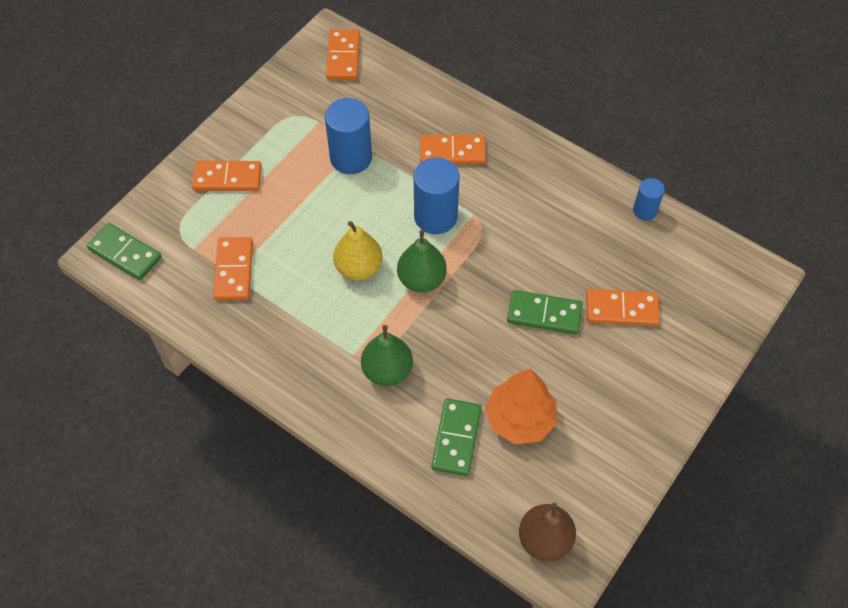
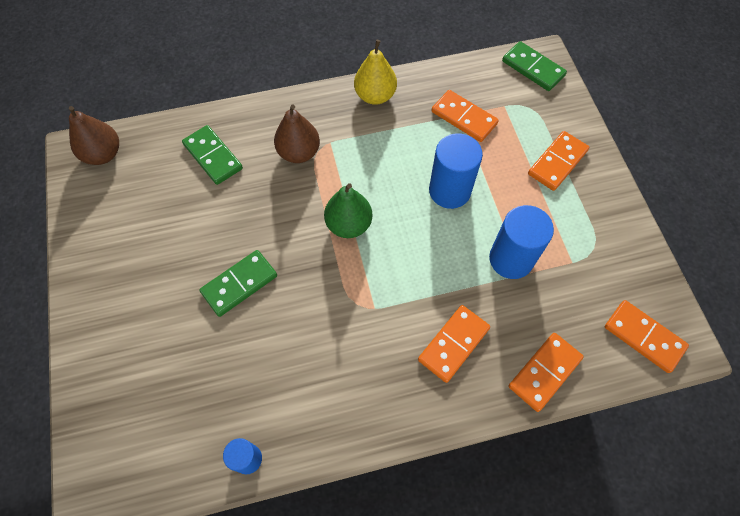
camera: 130 degrees right, 5 degrees up
green domino [87,223,161,280] -> green domino turned 60 degrees clockwise [502,41,567,91]
yellow pear [333,221,383,280] -> yellow pear moved to [354,40,397,105]
green pear [361,325,413,386] -> brown pear [274,104,320,163]
blue cylinder [414,158,460,234] -> blue cylinder moved to [429,133,483,209]
orange tree [485,369,557,444] -> none
orange domino [586,289,660,326] -> orange domino moved to [509,333,584,412]

